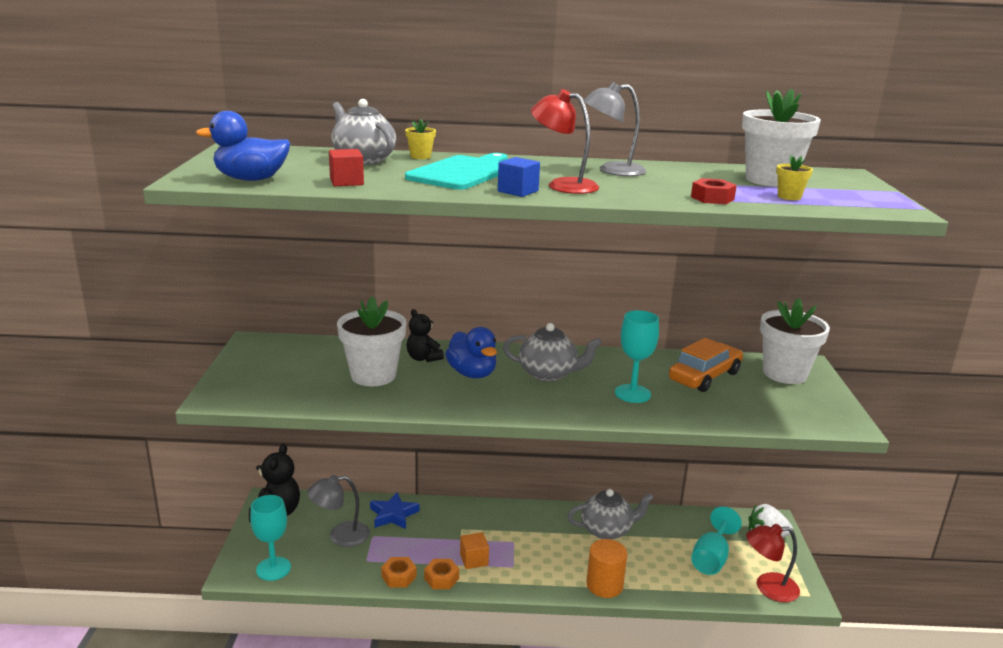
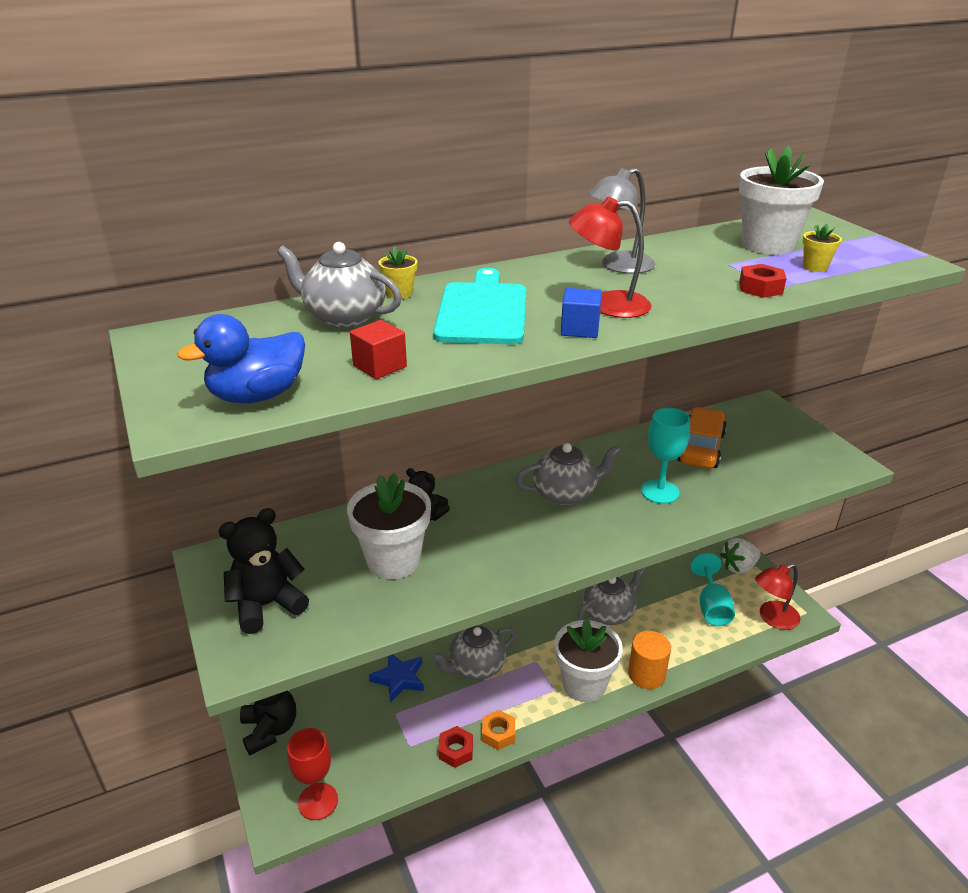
camera: 25 degrees left, 10 degrees up
turquoise goblet [250,495,291,581] -> red goblet [287,728,338,820]
grey lamp [307,475,370,547] -> none
orange nut [381,557,417,587] -> red nut [438,726,473,768]
blue duck [445,327,497,379] -> none
orange cube [460,532,489,569] -> none
white flower pot [760,298,830,384] -> white flower pot moved to [554,619,623,702]
none -> black teddy bear [218,508,309,634]
none -> grey teapot [431,626,516,680]

